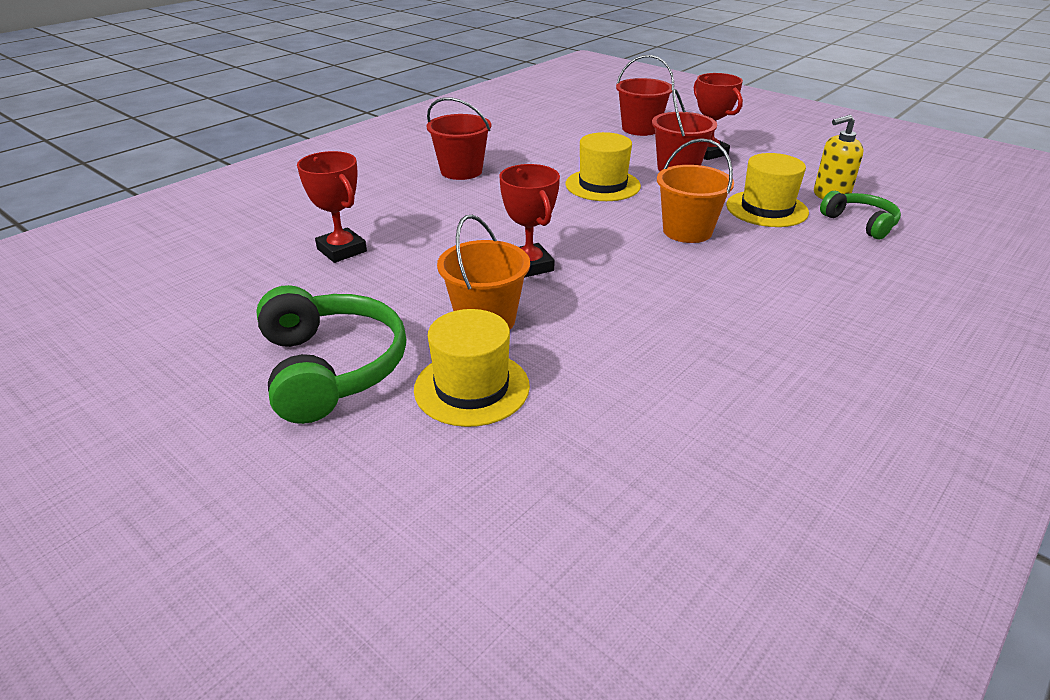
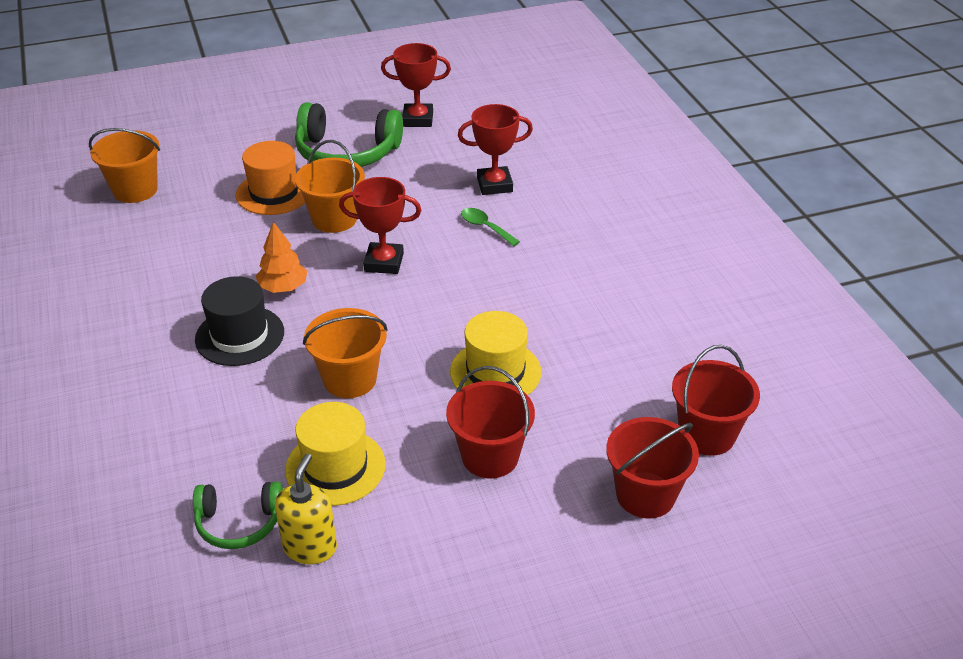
camera: 120 degrees right, 5 degrees up
yellow hat [414,309,530,427] -> orange hat [236,141,305,215]
red bucket [426,97,491,180] -> red bucket moved to [672,345,760,456]
red trophy [693,73,743,160] -> red trophy moved to [381,43,451,127]
none -> orange bucket [89,128,160,203]
none -> black hat [195,276,284,366]
none -> orange tree [256,222,307,293]
none -> green spoon [461,208,520,246]

